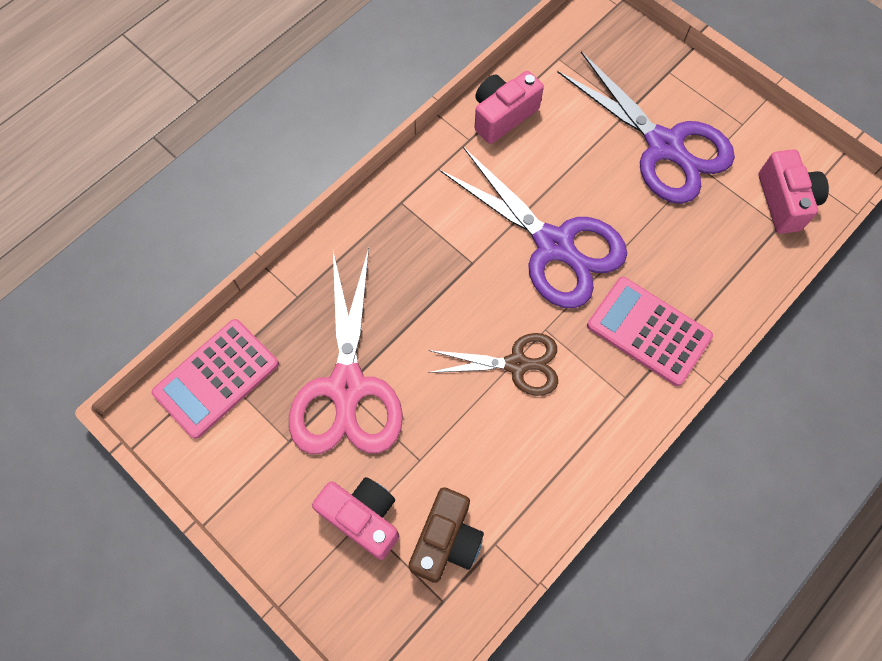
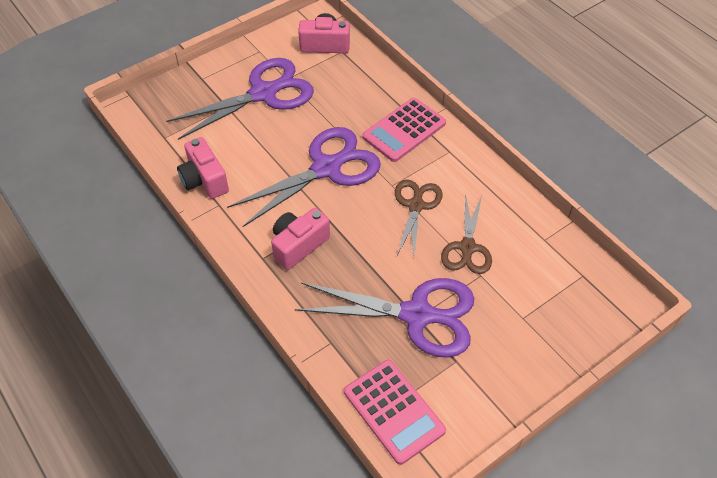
camera: 80 degrees left, 15 degrees down
pink scissors [289,248,403,454] -> purple scissors [295,278,474,358]
pink camera [312,477,399,560] -> pink camera moved to [271,208,330,270]
brown camera [408,487,484,583] -> none
none -> brown scissors [441,193,492,274]

